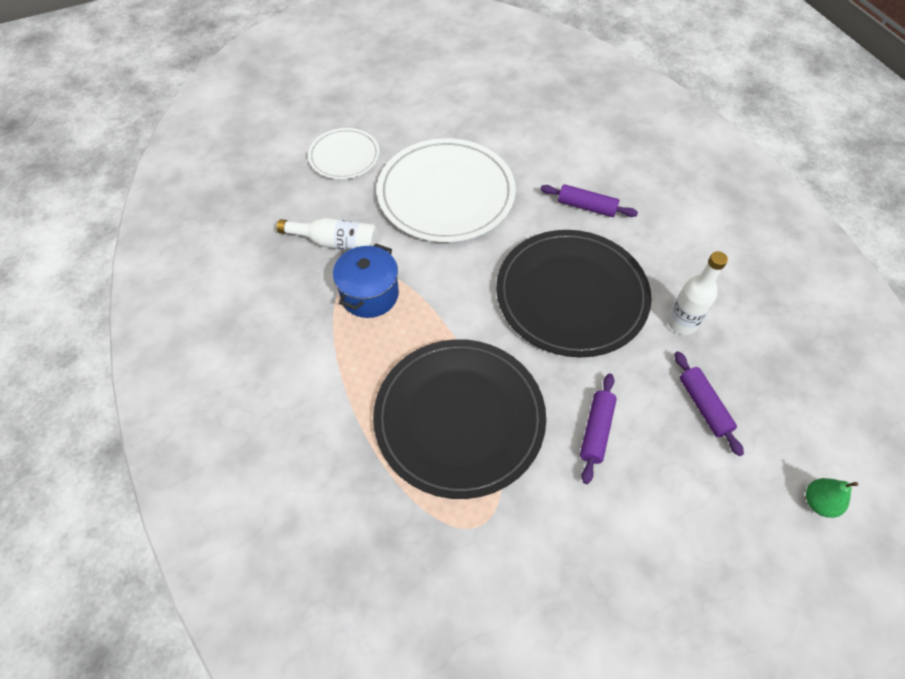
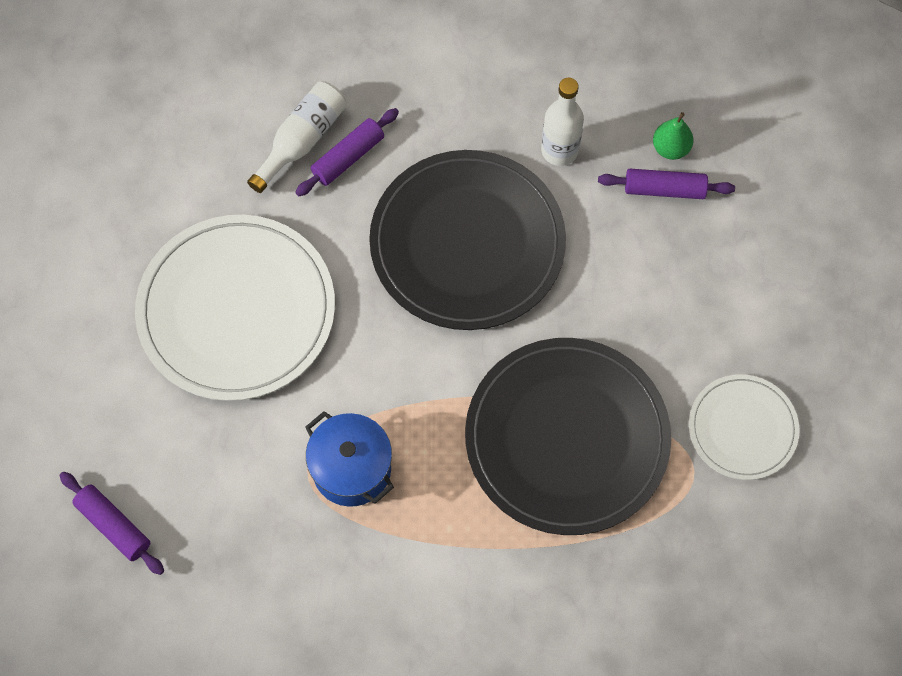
camera: 65 degrees left, 10 degrees up
white bottle [277,218,378,251] -> white bottle moved to [247,81,347,193]
white plate [308,128,380,179] -> white plate moved to [689,374,800,480]
purple rolling pin [580,373,617,484] -> purple rolling pin moved to [59,472,164,575]
green pear [806,478,858,518] -> green pear moved to [653,112,693,160]

